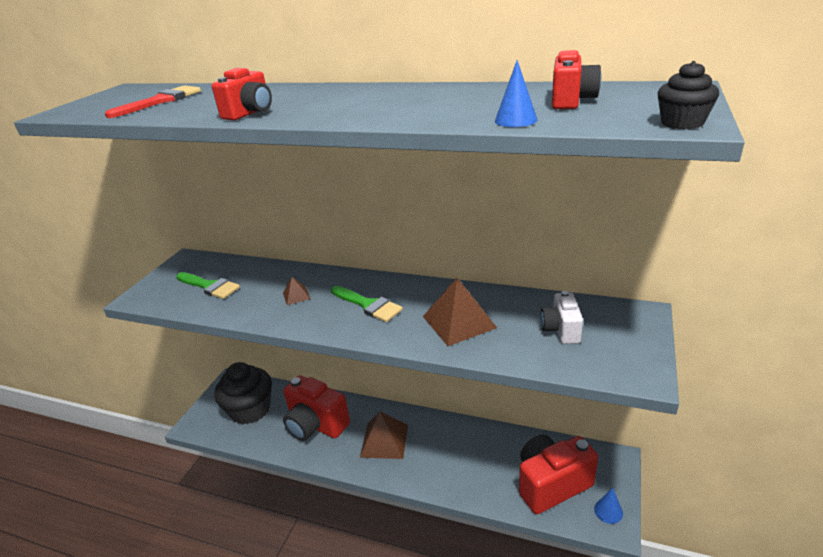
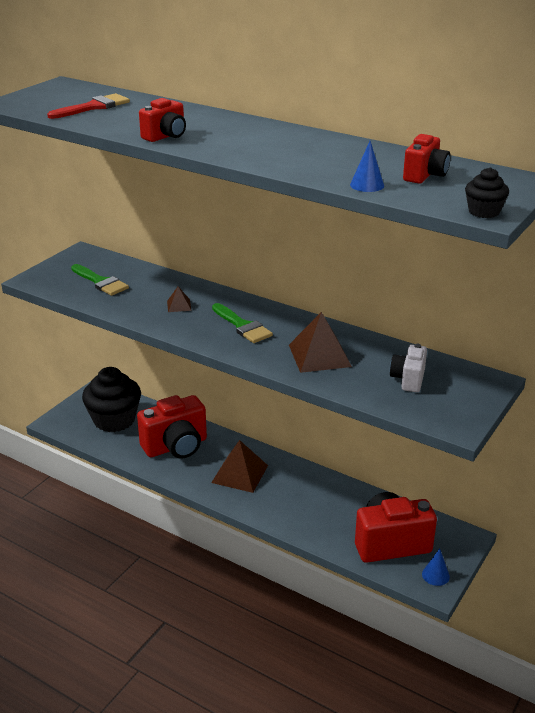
camera: 10 degrees right, 0 degrees up
red camera [283,375,350,441] -> red camera turned 75 degrees counterclockwise [137,395,207,459]

